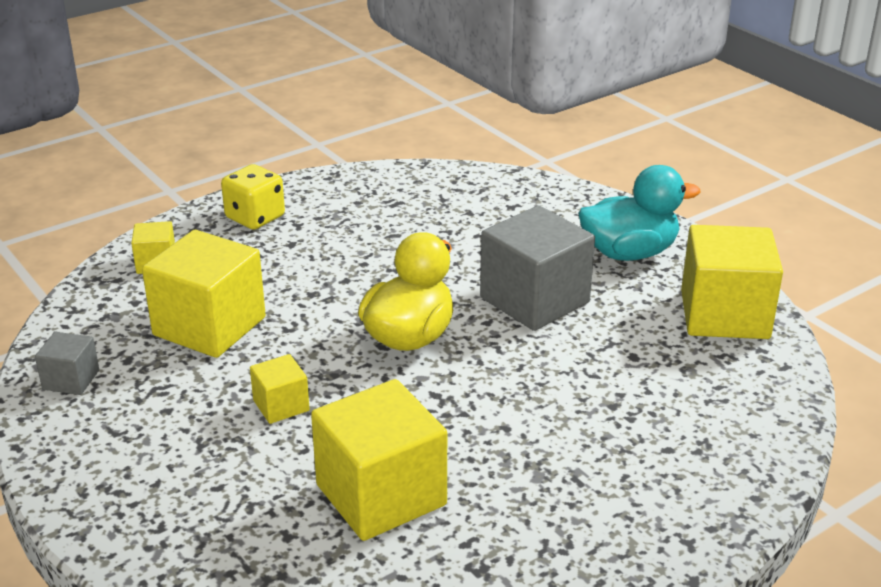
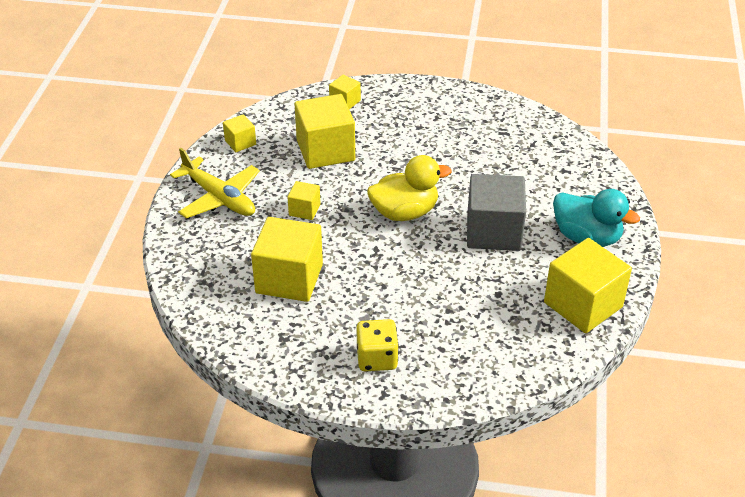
camera: 45 degrees right, 10 degrees up
grey cube [35,332,99,395] -> yellow cube [223,114,256,152]
yellow dice [221,164,285,230] -> yellow dice moved to [356,319,399,371]
none -> yellow plane [170,148,260,218]

